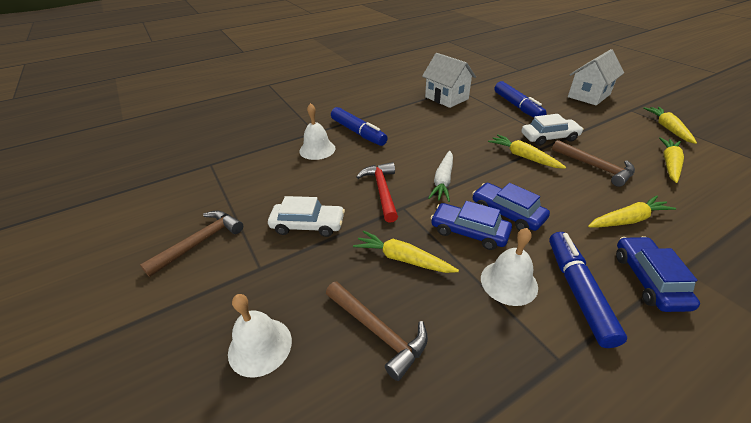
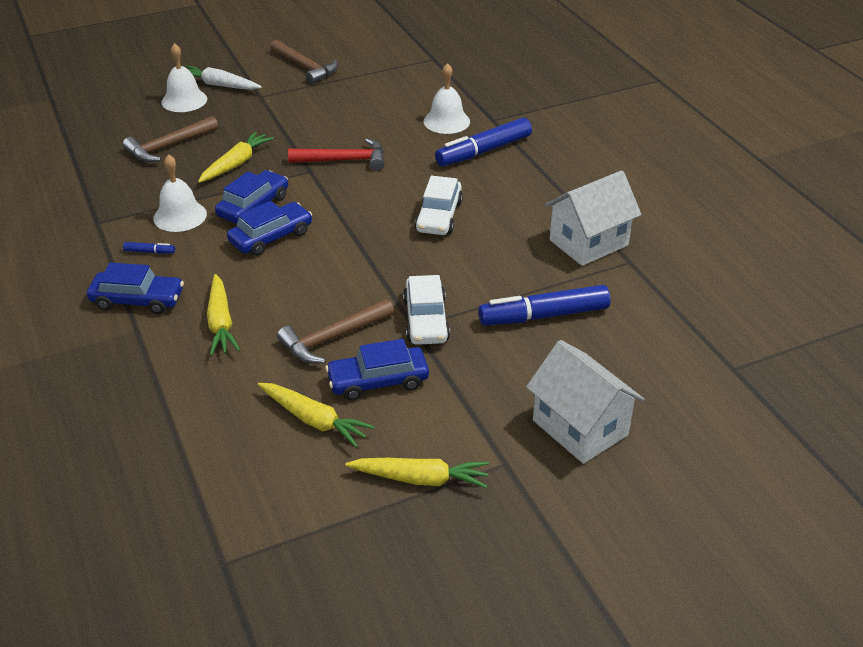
camera: 95 degrees right, 0 degrees up
white car [268,196,345,237] -> white car moved to [415,176,463,235]
white carrot [428,151,453,202] -> white carrot moved to [186,66,262,90]
yellow carrot [488,134,566,169] -> none
blue marker [549,232,627,348] -> blue marker [123,242,175,254], size x0.42
none -> blue car [325,339,429,401]

